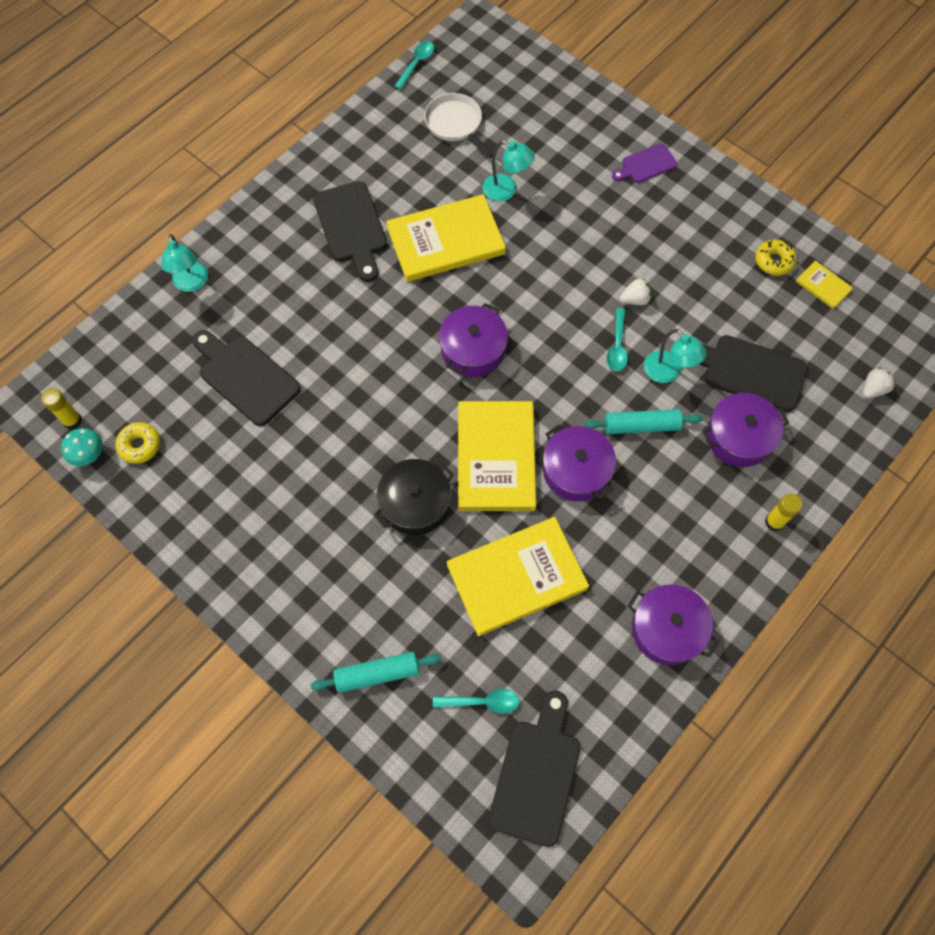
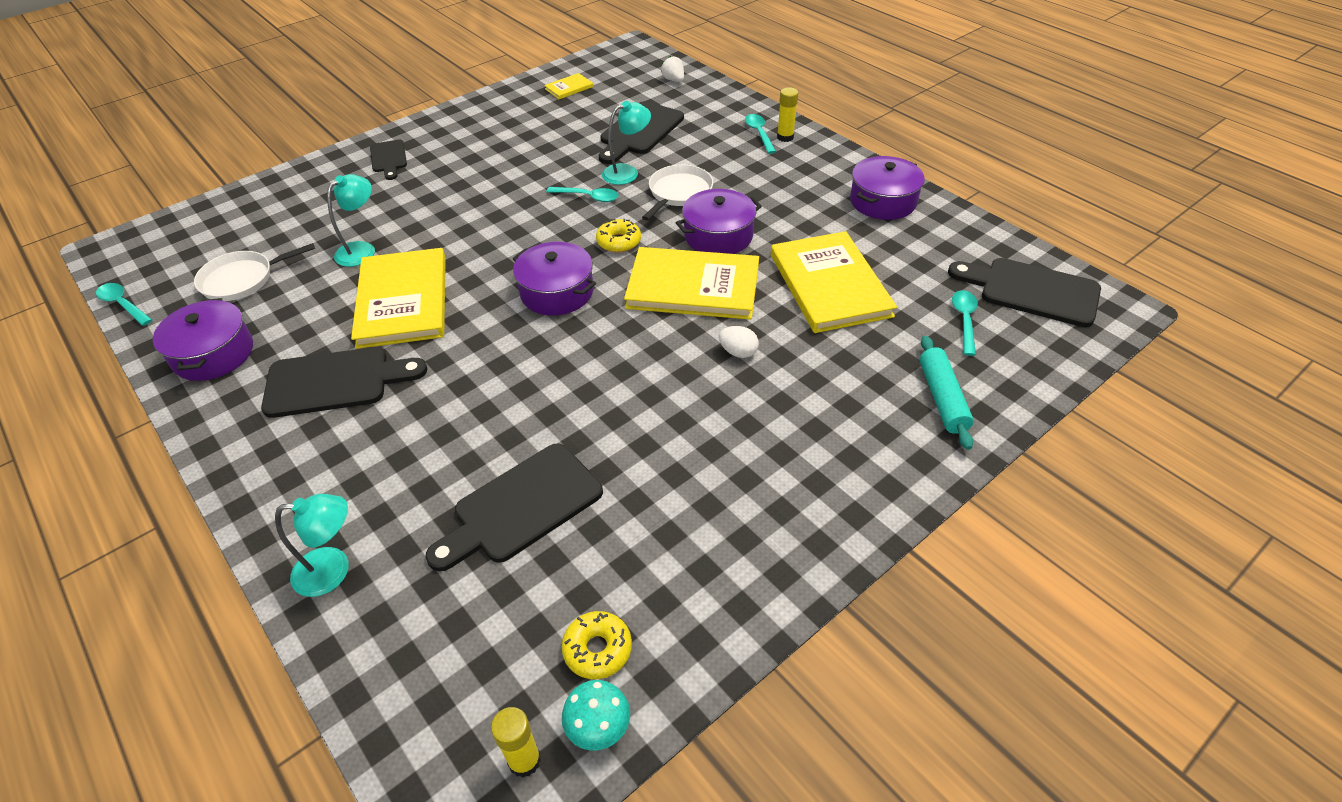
camera: 80 degrees left, 20 degrees down
black pot [373,459,454,535] -> white egg [719,326,759,358]
turquoise rolling pin [584,409,703,434] -> white pan [642,165,713,221]
purple cutting board [612,144,677,183] -> black cutting board [370,140,407,180]
white strawberry [620,278,652,305] -> none
purple pot [703,393,789,467] -> purple pot moved to [153,298,253,381]
yellow donut [755,240,797,276] -> yellow donut moved to [596,219,641,253]
none -> turquoise spoon [745,114,776,154]

